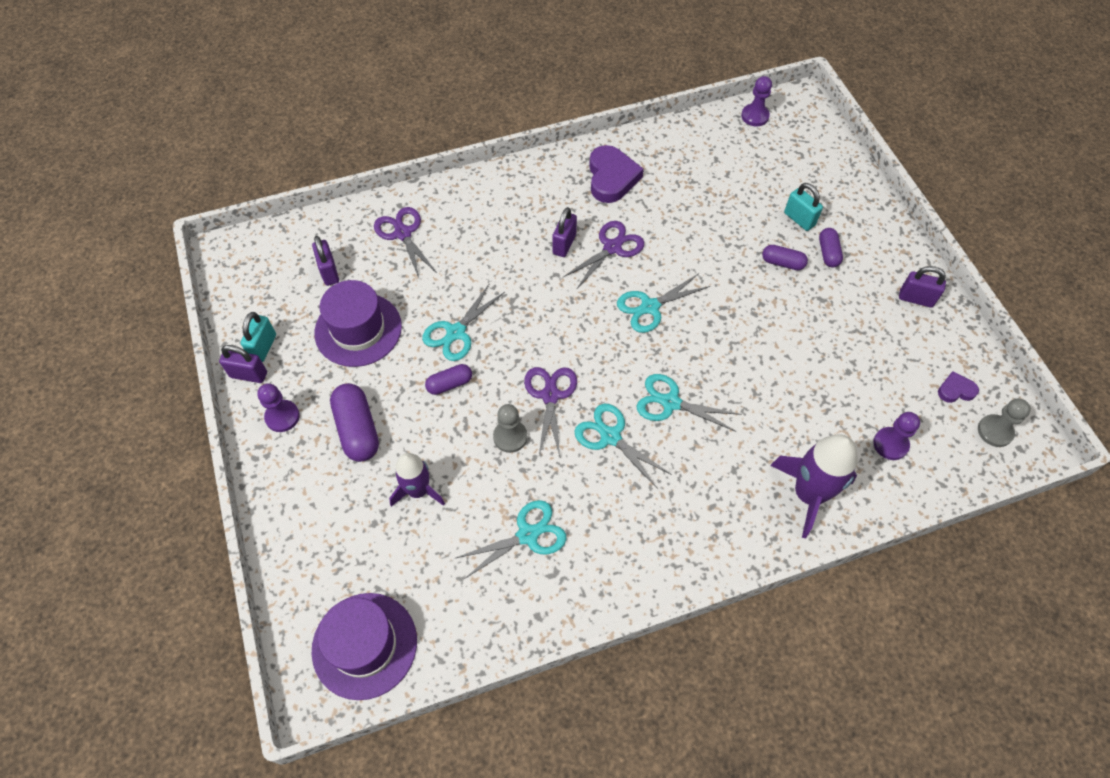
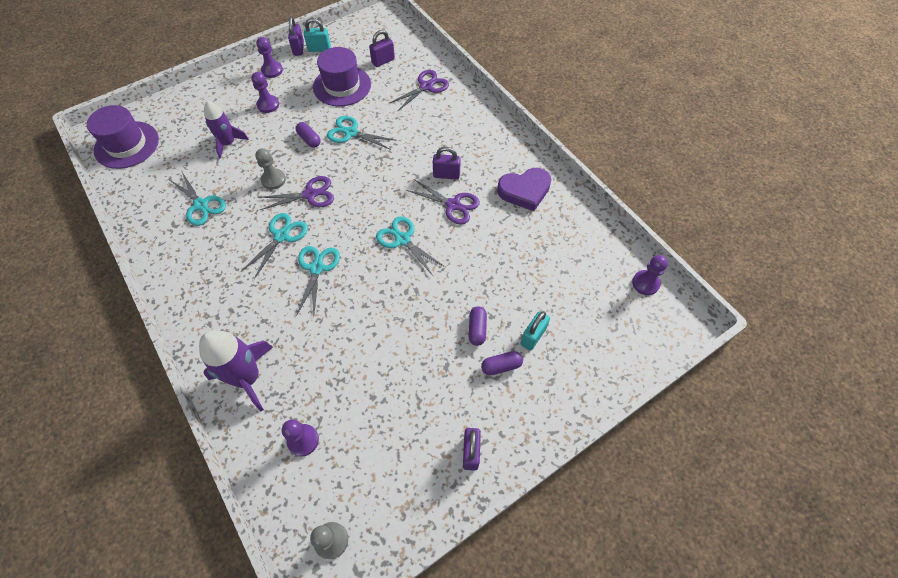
camera: 75 degrees right, 0 degrees up
purple capsule [330,383,379,462] -> purple pawn [251,72,279,113]
purple heart [938,371,979,403] -> none

